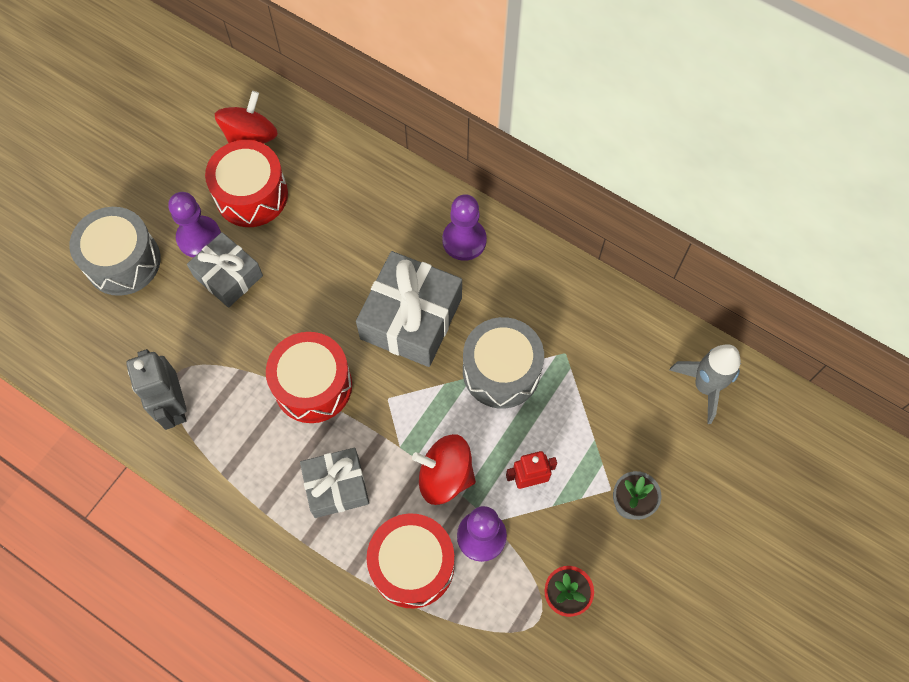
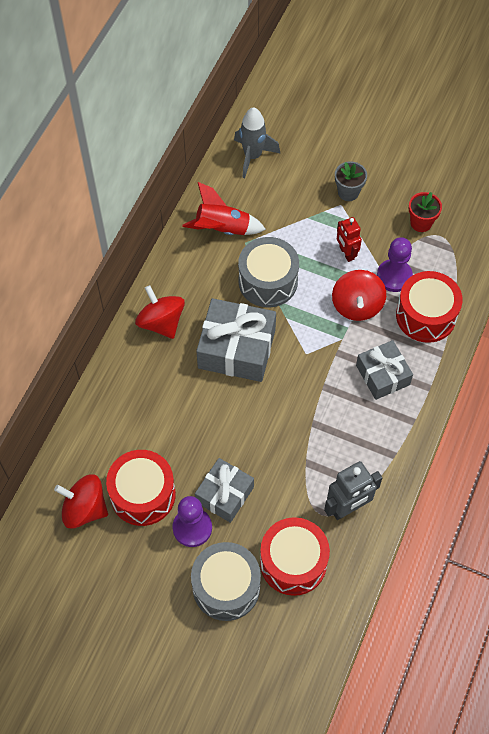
camera: 100 degrees left, 5 degrees down
red drum [266,332,352,423] -> red drum moved to [260,517,330,596]
purple pawn [442,194,487,261] -> red spinning top [135,285,185,339]
none -> red rocket [182,182,266,235]

